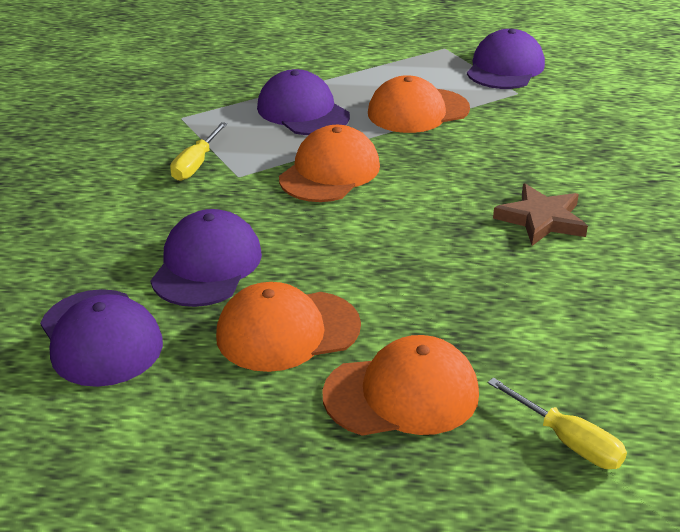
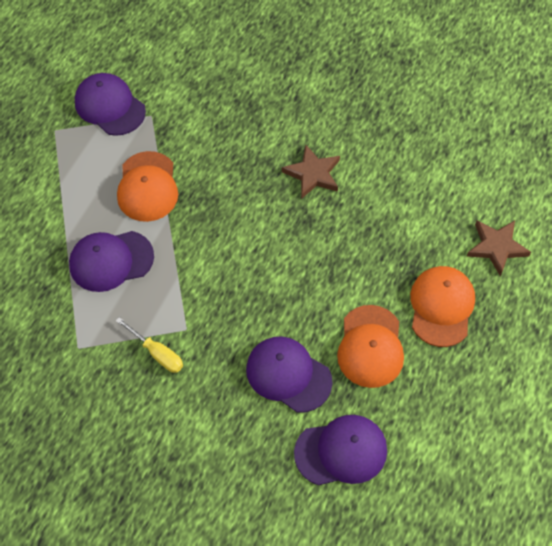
camera: 70 degrees left, 25 degrees up
orange cap [279,125,380,202] -> none
yellow screwdriver [488,377,627,469] -> brown star [467,221,531,276]

